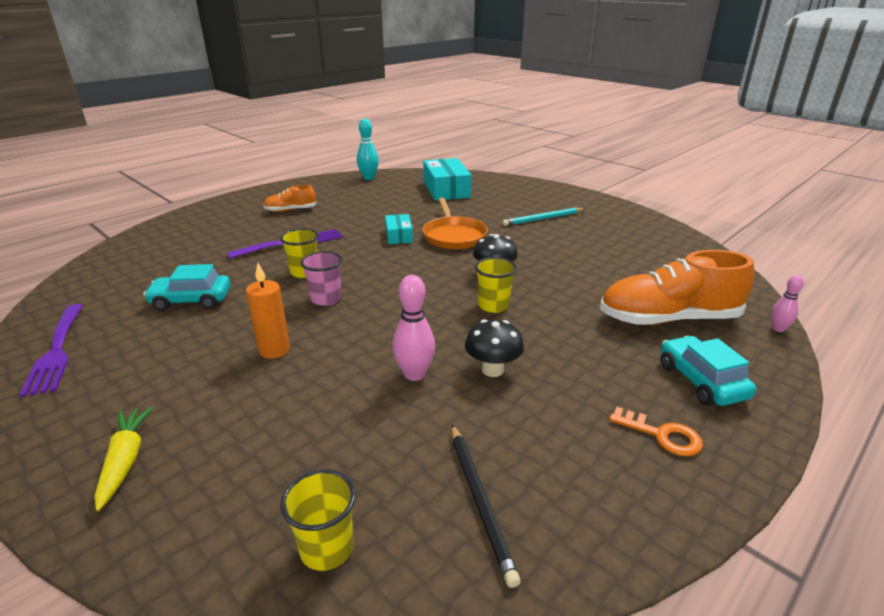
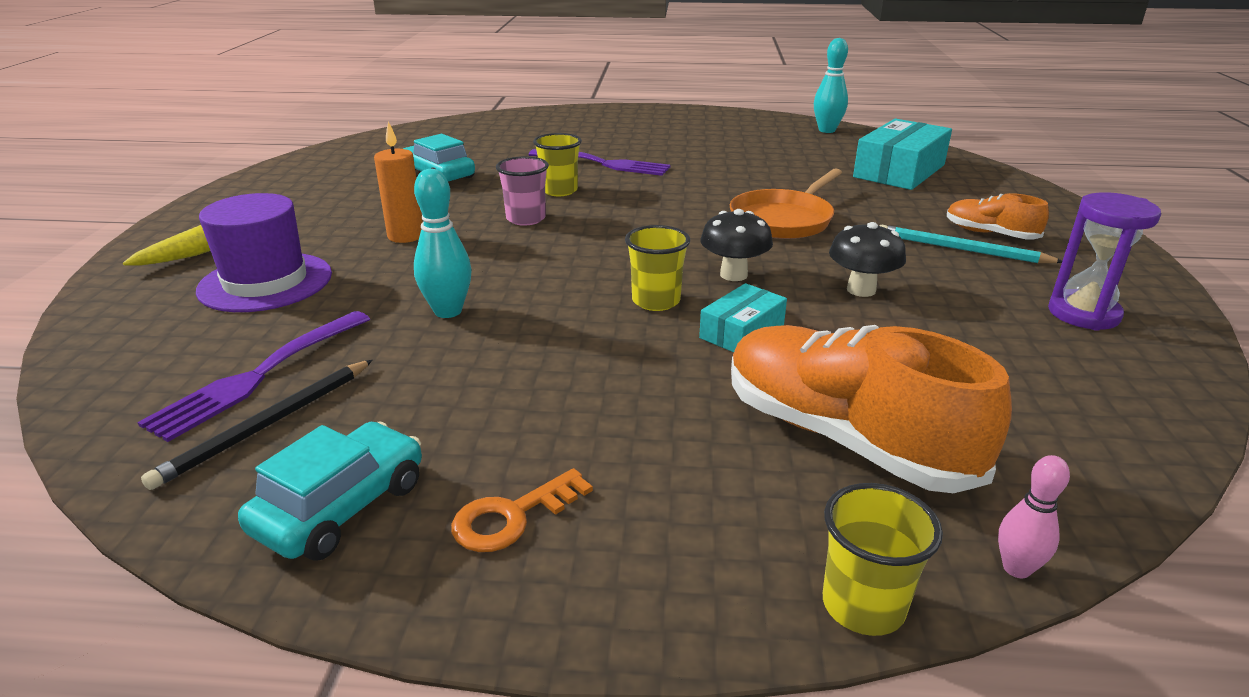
camera: 50 degrees right, 0 degrees up
purple fork [20,304,83,397] -> purple fork moved to [137,311,370,442]
orange shoe [263,185,316,212] -> orange shoe moved to [947,193,1049,240]
yellow cup [280,469,356,571] -> yellow cup moved to [823,483,943,636]
turquoise box [385,214,413,244] -> turquoise box moved to [699,283,787,352]
pink bowling pin [392,275,435,381] -> turquoise bowling pin [414,169,472,318]
black mushroom [465,319,524,377] -> black mushroom moved to [829,222,906,297]
orange key [609,407,703,457] -> orange key turned 60 degrees clockwise [451,468,593,552]
turquoise car [661,336,756,406] -> turquoise car moved to [238,422,422,561]
none -> purple hat [196,193,332,312]
none -> purple hourglass [1048,192,1161,331]

